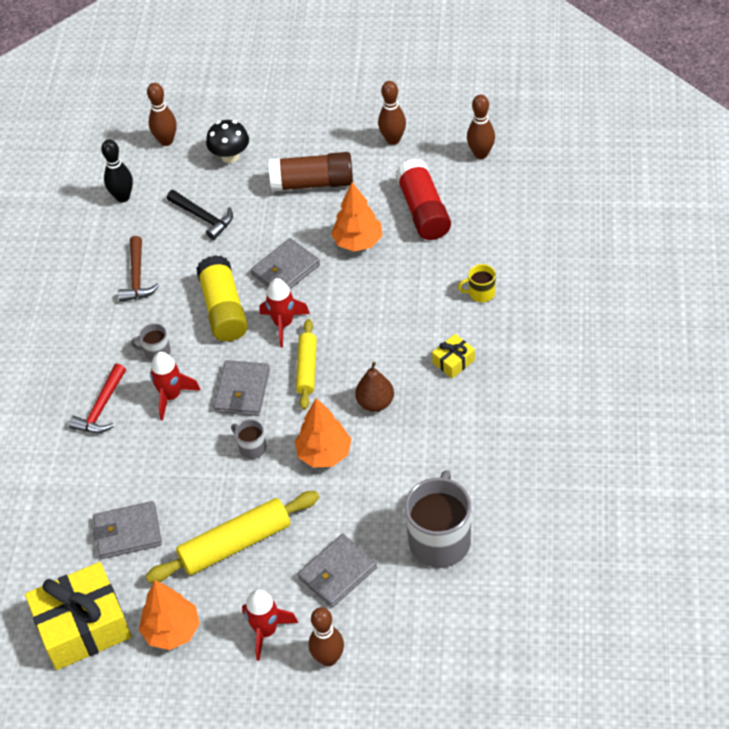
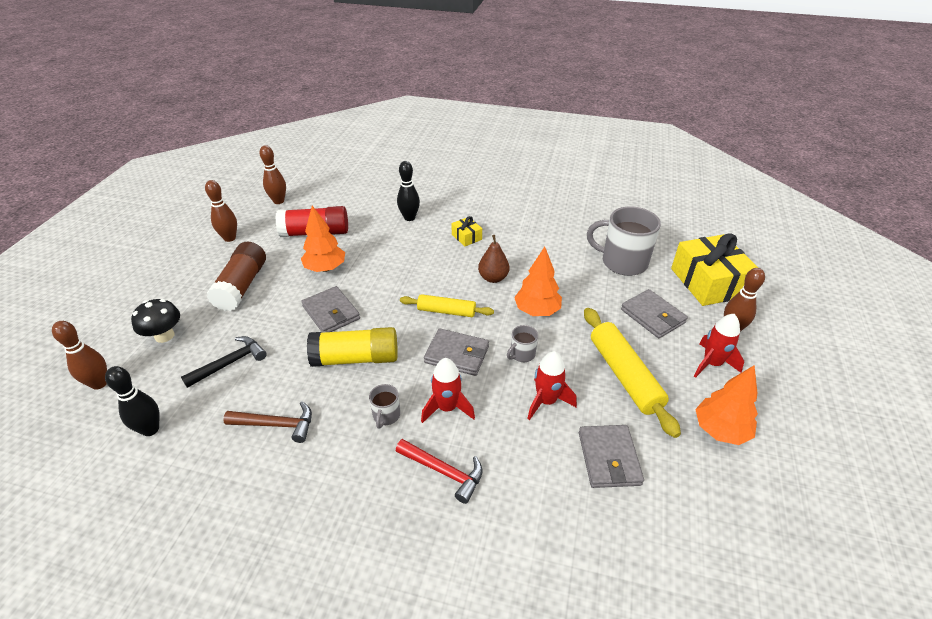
camera: 85 degrees left, 10 degrees down
yellow gift [25,562,132,670] -> yellow gift moved to [671,233,758,306]
red rocket [260,278,310,347] -> red rocket moved to [527,351,577,420]
yellow mug [458,264,496,302] -> black bowling pin [397,161,420,221]

